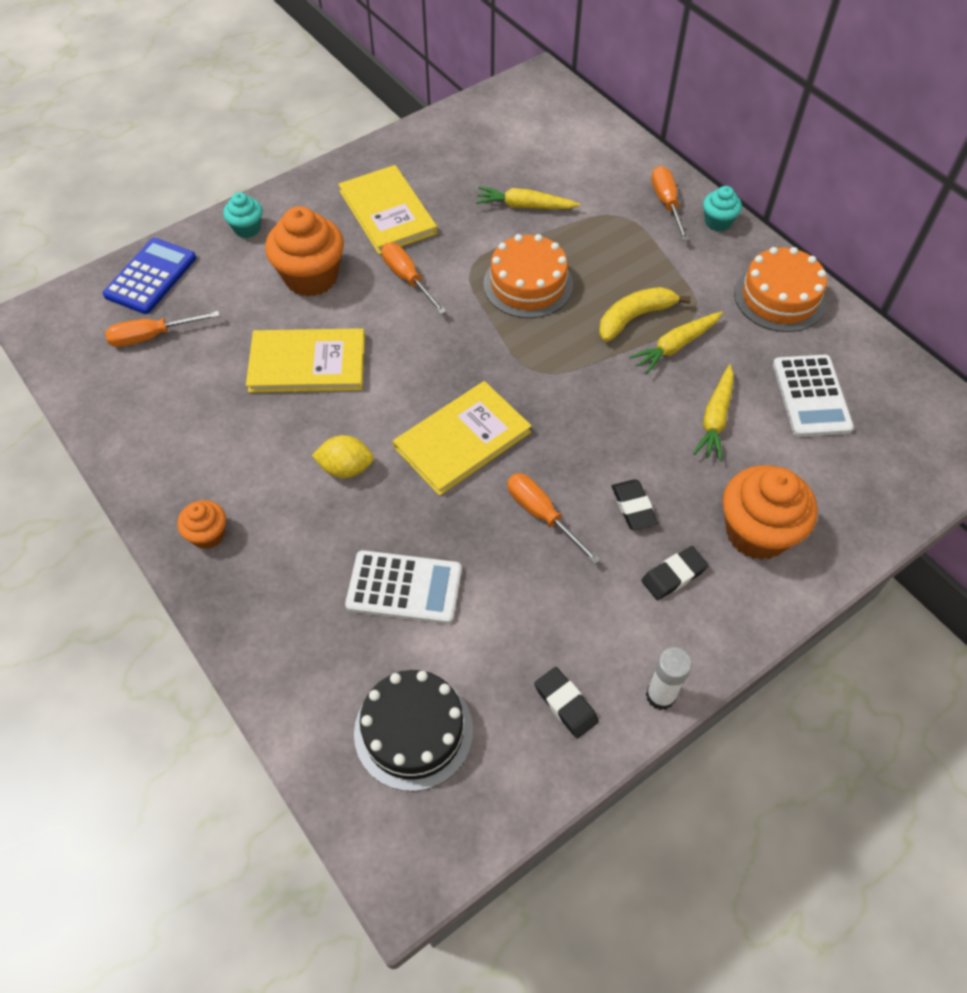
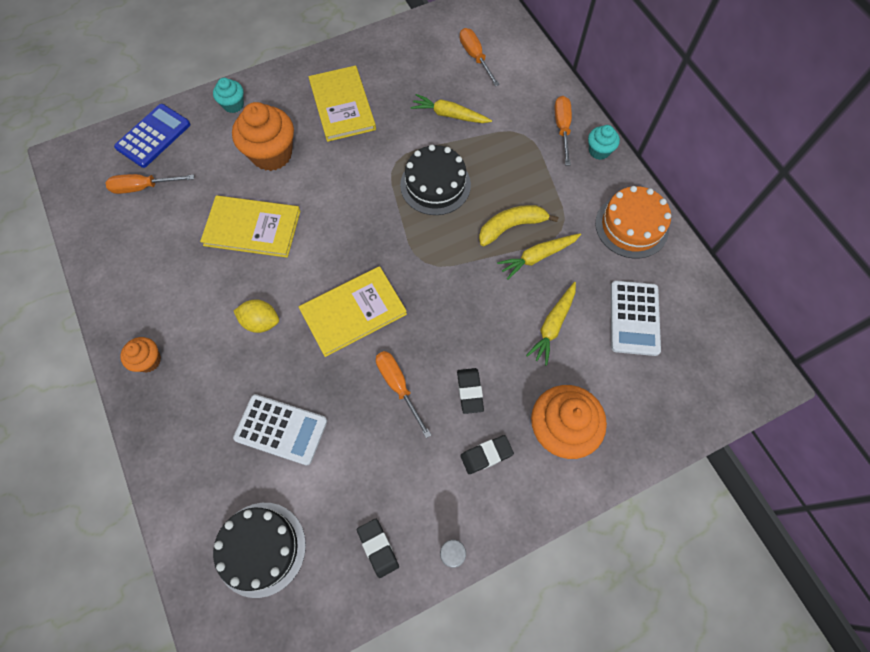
camera: 10 degrees right, 10 degrees up
orange screwdriver [381,243,447,314] -> orange screwdriver moved to [460,28,500,86]
orange cake [483,234,573,318] -> black cake [400,145,471,215]

